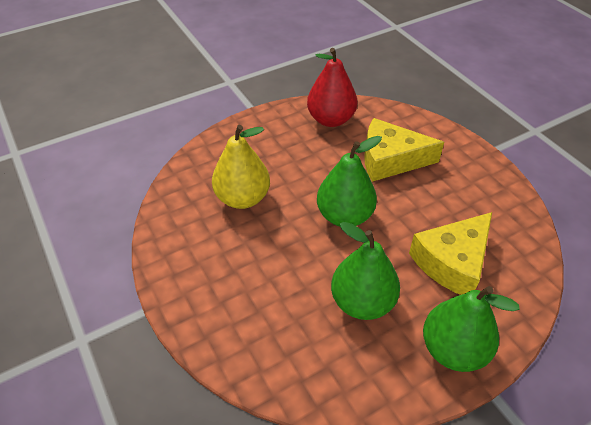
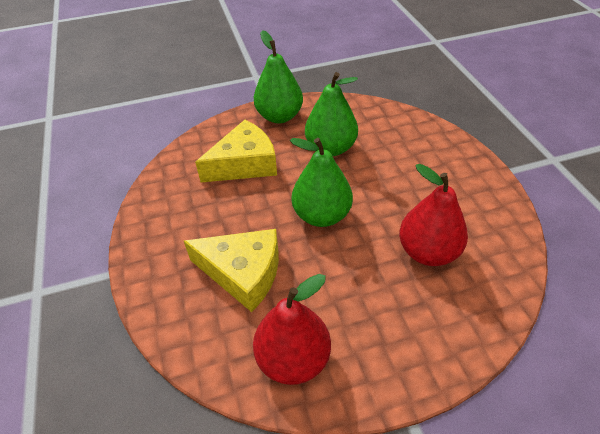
camera: 165 degrees left, 0 degrees up
yellow pear [212,125,270,209] -> red pear [399,164,468,266]

